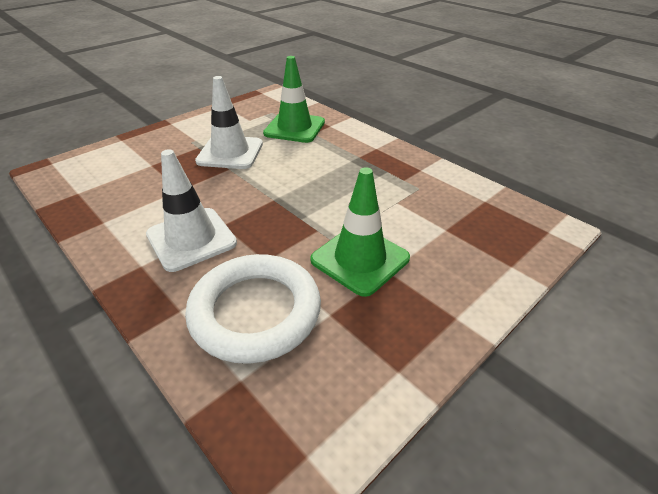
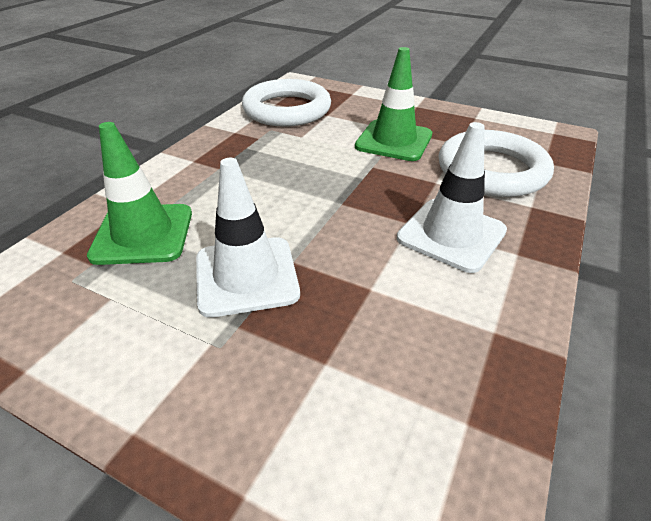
camera: 110 degrees left, 0 degrees up
none -> white ring [242,79,331,127]

